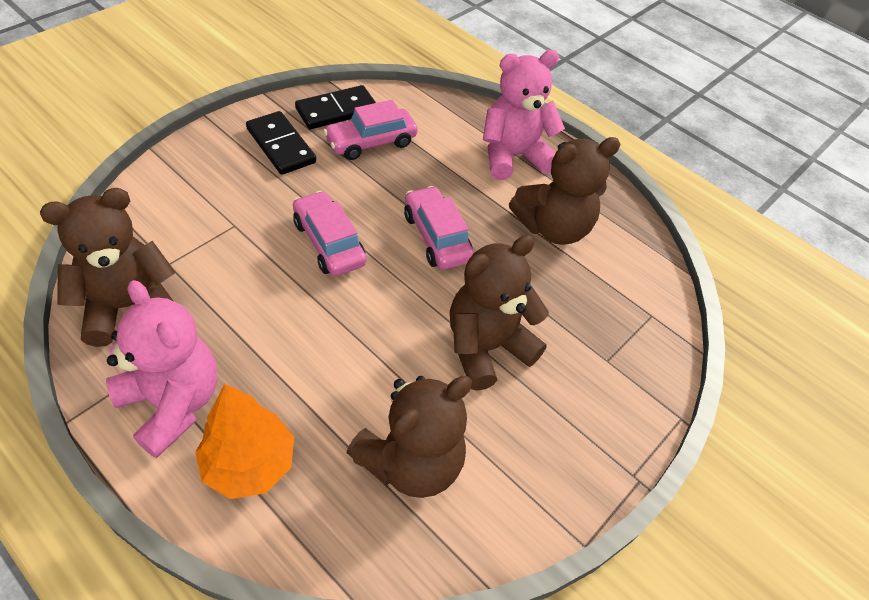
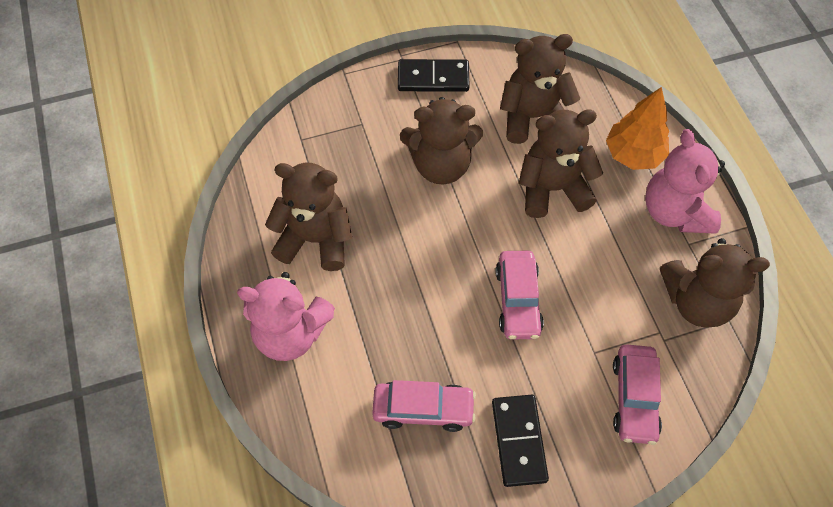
camera: 145 degrees left, 10 degrees up
black domino [295,85,376,129] -> black domino moved to [398,59,469,92]
pink car [404,186,474,270] -> pink car moved to [613,344,662,445]
none -> brown teddy bear [519,109,603,218]

